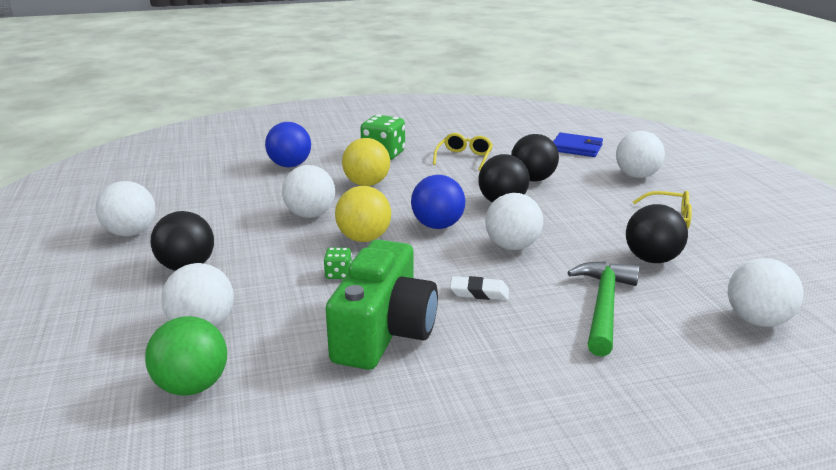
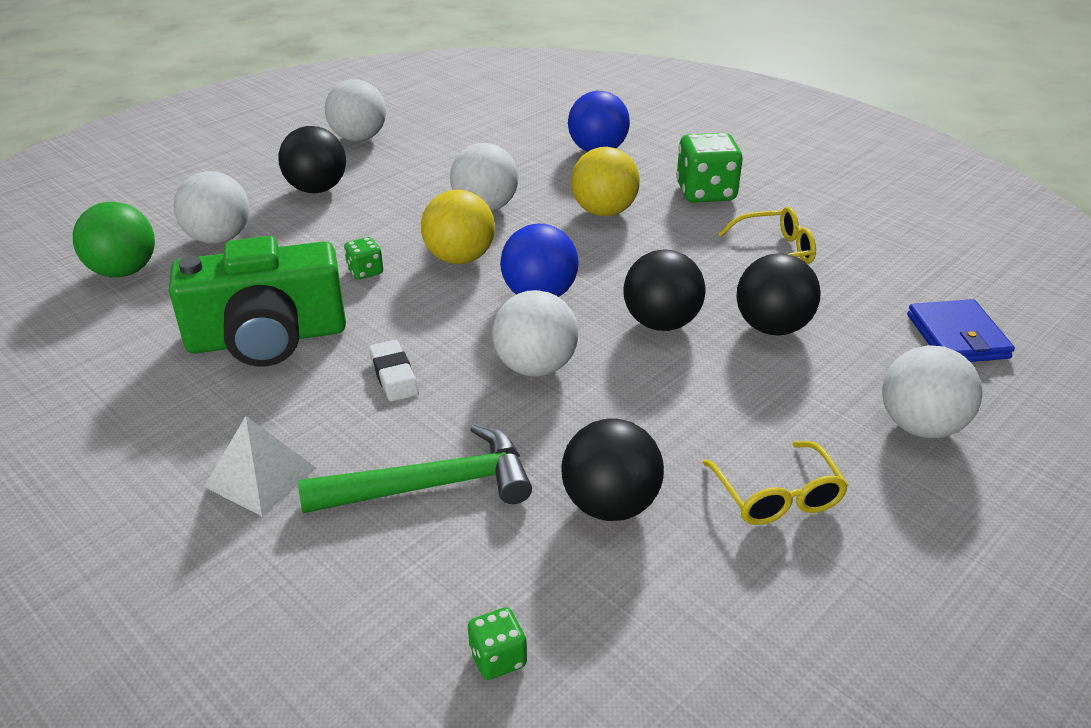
camera: 60 degrees right, 10 degrees up
white ball [728,258,803,327] -> green dice [468,607,527,680]
none -> white pyramid [204,416,316,516]

